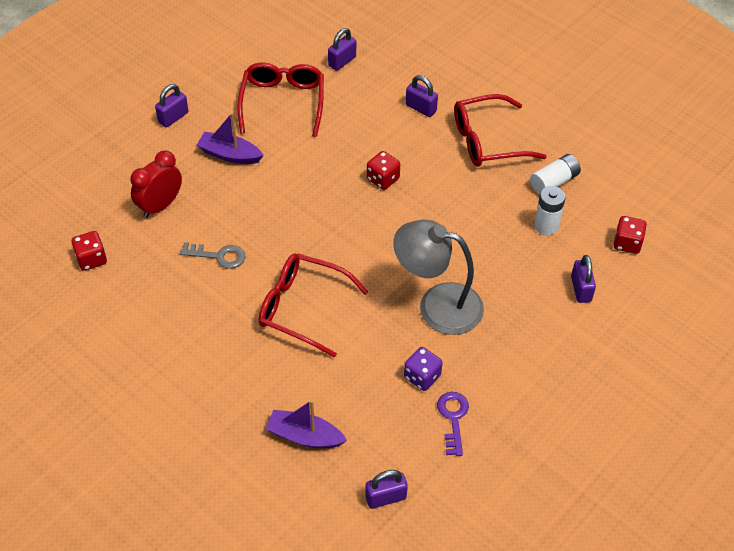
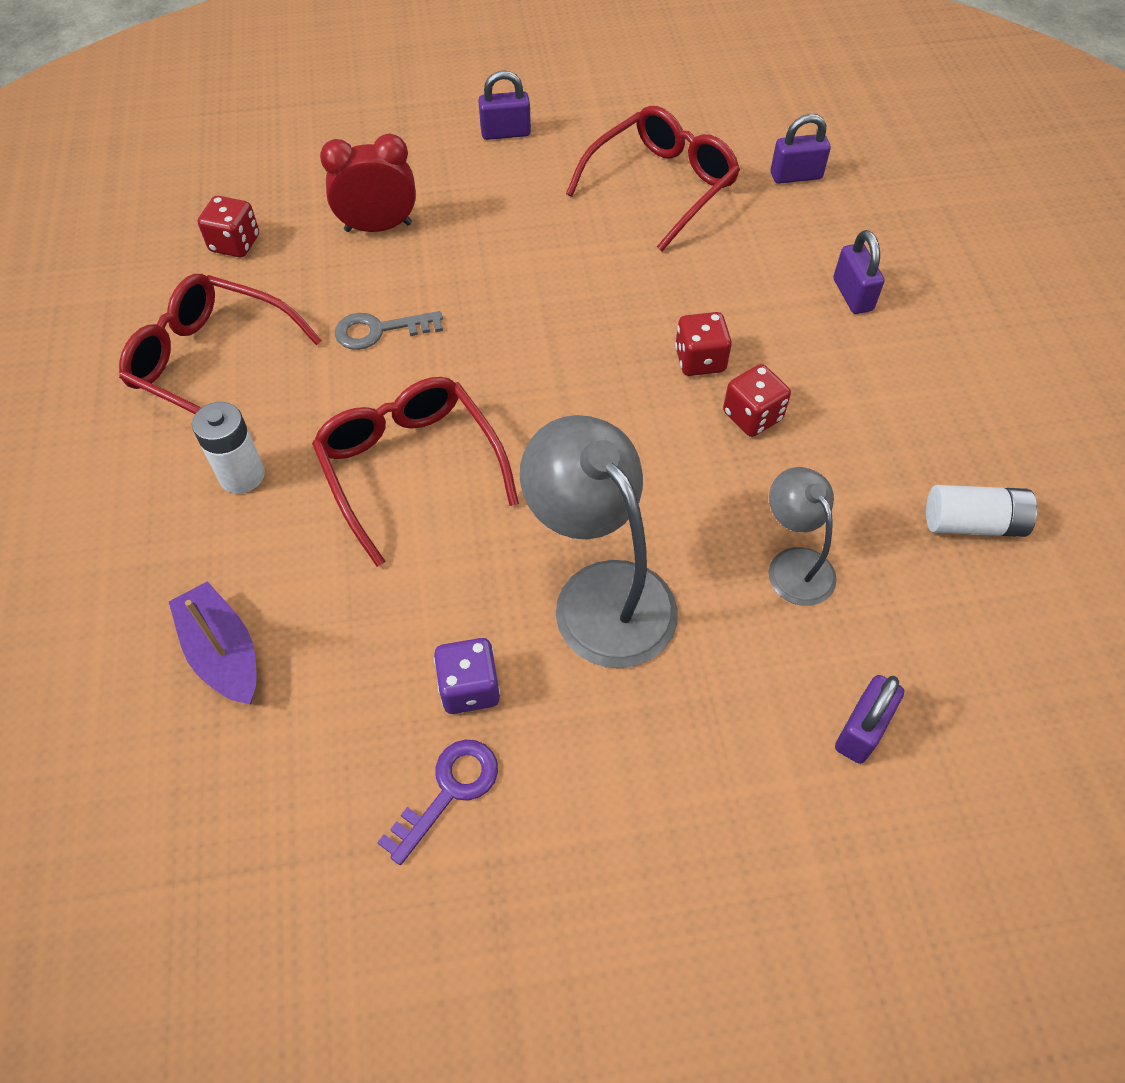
camera: 40 degrees right, 5 degrees up
grey key [180,242,245,269] -> grey key turned 120 degrees clockwise [335,311,443,350]
purple boat [197,113,264,164] -> none
purple padlock [365,470,408,509] -> none
red glasses [454,94,547,167] -> red glasses moved to [119,274,322,414]
white battery [534,186,565,235] -> white battery moved to [192,402,265,493]
red dice [613,216,647,254] -> red dice moved to [723,364,791,437]
none -> grey lamp [769,467,837,606]

